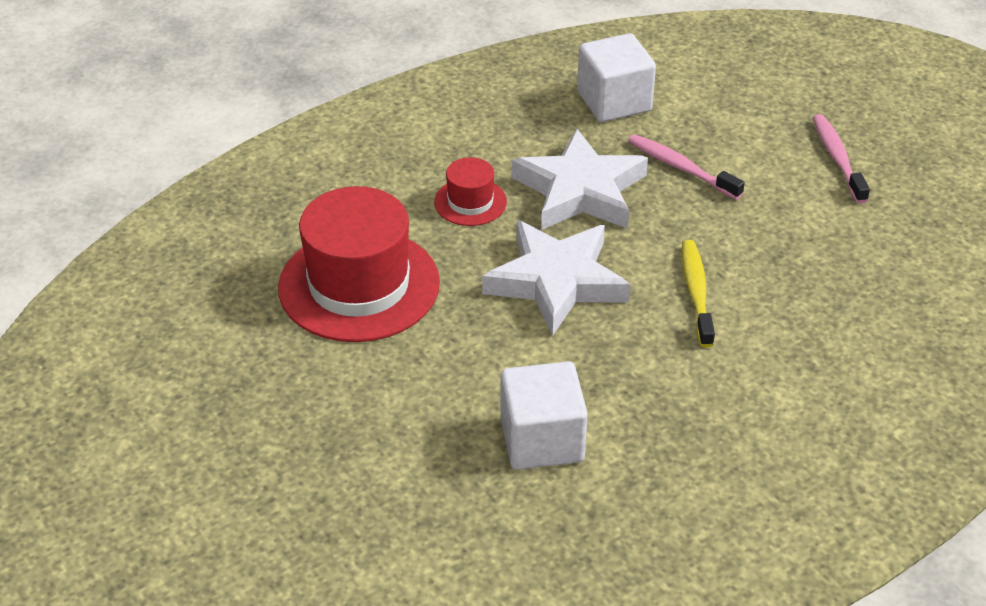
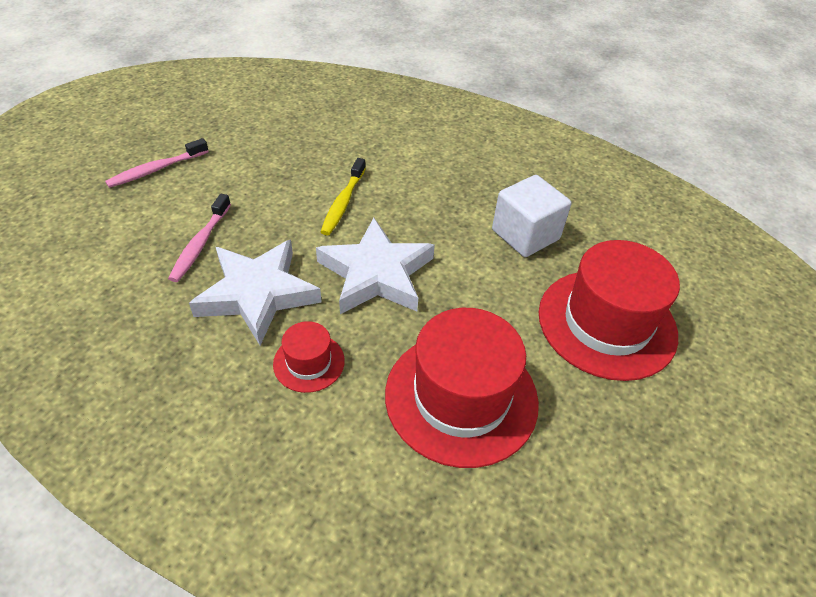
camera: 120 degrees left, 5 degrees up
white cube [577,33,656,122] -> none
yellow toothbrush [682,240,715,348] -> yellow toothbrush turned 45 degrees counterclockwise [321,158,366,235]
none -> red hat [539,240,680,381]

